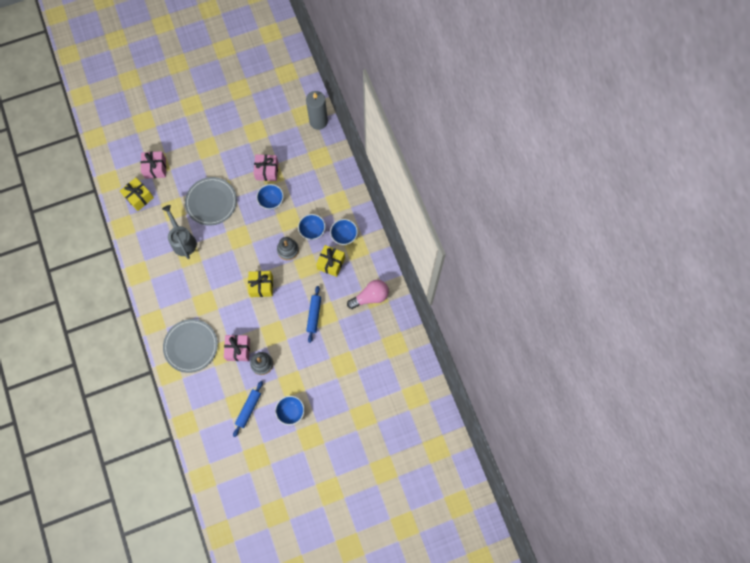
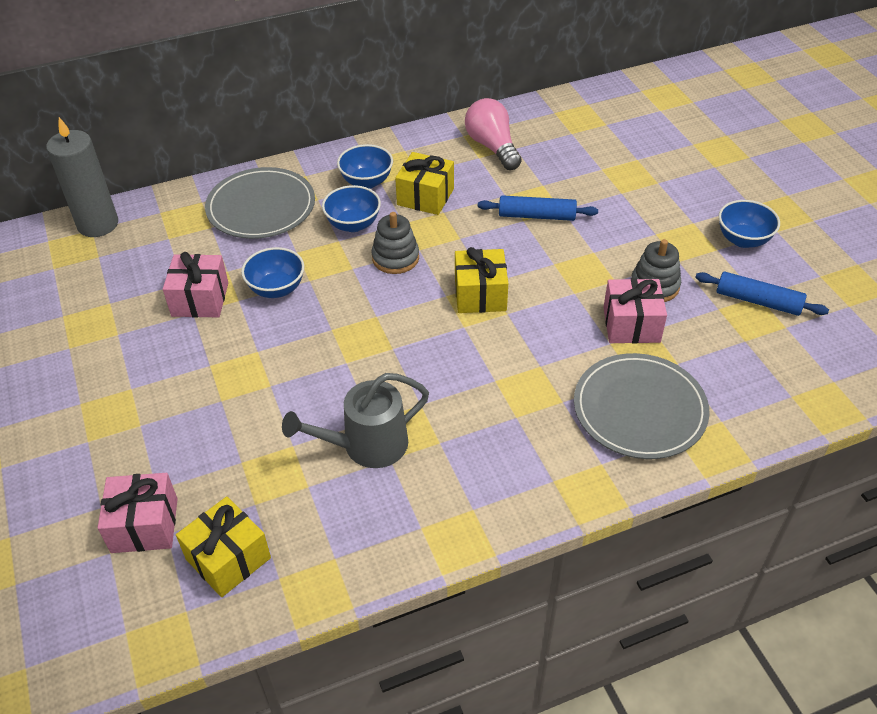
camera: 90 degrees left, 25 degrees down
grey plate [185,177,237,226] -> grey plate moved to [205,167,315,239]

